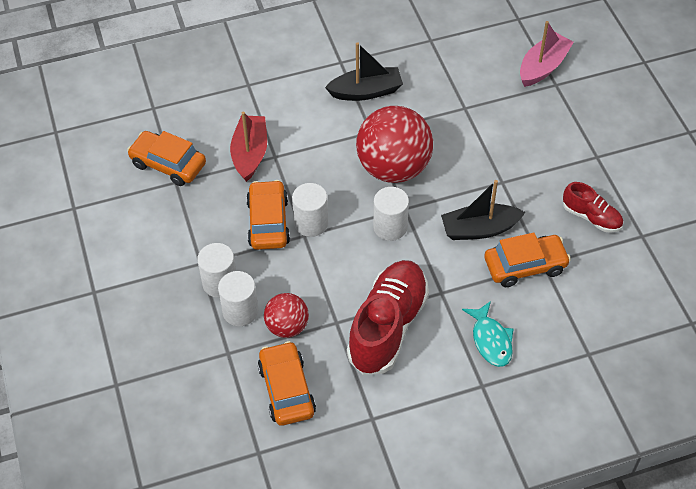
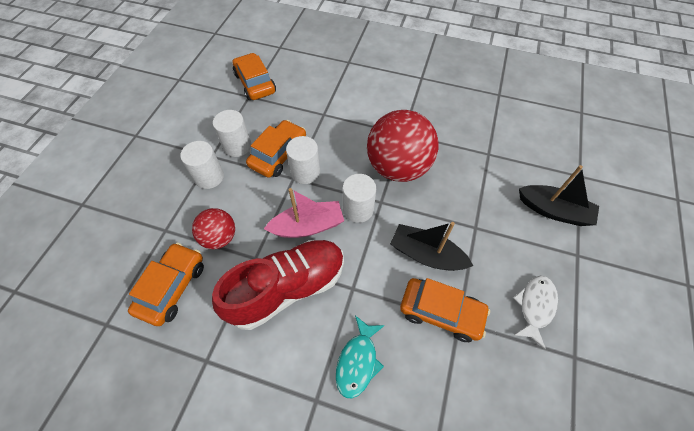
camera: 35 degrees right, 5 degrees up
white cylinder [218,271,258,326] -> white cylinder moved to [213,110,251,157]
red boat [230,112,267,182] -> none
black boat [325,42,403,101] -> black boat moved to [519,165,599,226]
pink boat [520,21,574,87] -> pink boat moved to [264,188,344,238]
red shoe [563,182,623,233] -> white fish [513,276,558,349]

